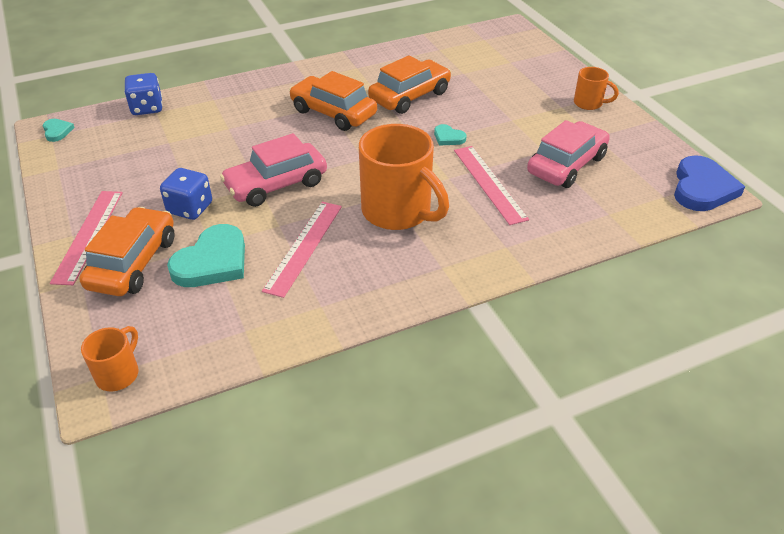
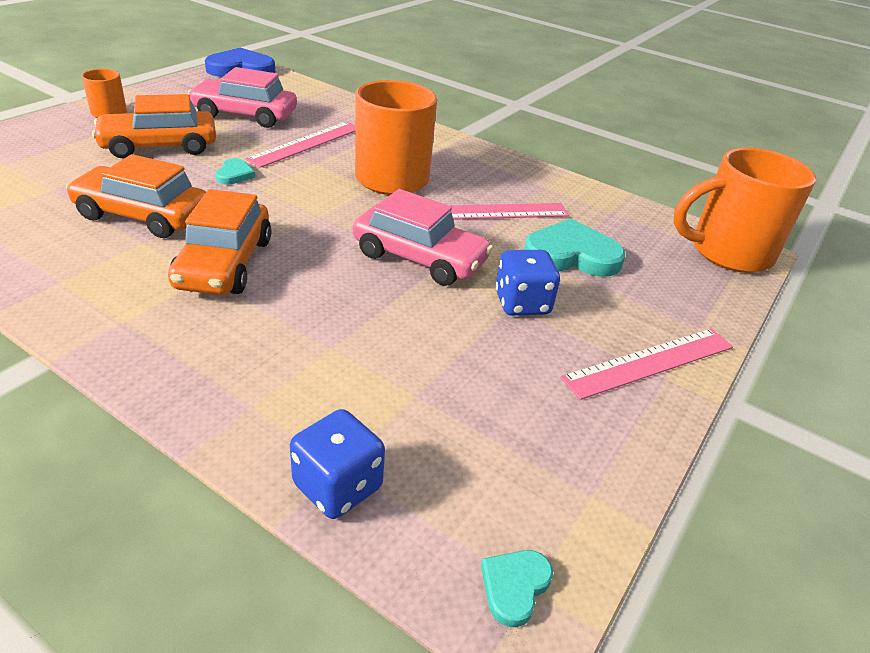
camera: 125 degrees left, 5 degrees down
orange car [80,207,175,296] -> orange car moved to [92,94,216,159]
orange mug [81,326,139,391] -> orange mug [673,148,816,273], size x2.03

